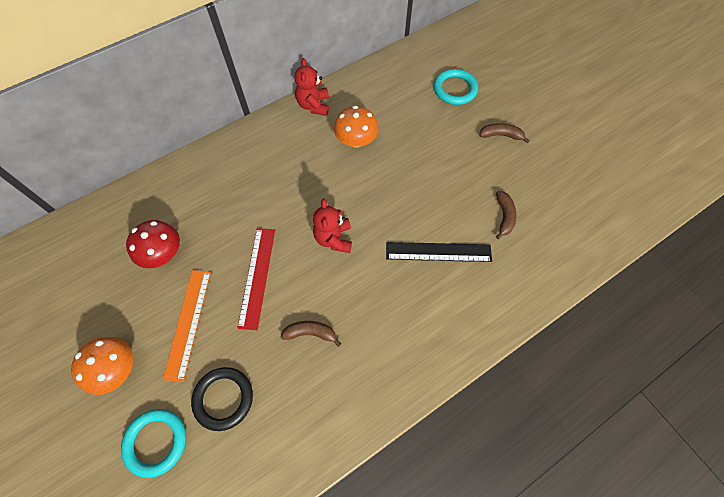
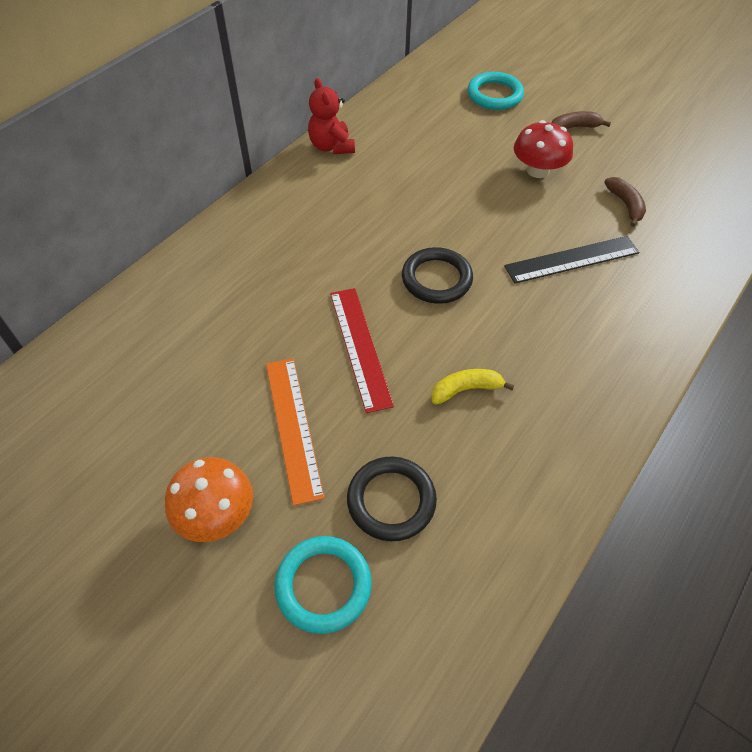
camera: 20 degrees left, 10 degrees down
red mushroom [126,220,180,268] -> red mushroom moved to [514,120,573,178]
brown banana [281,321,341,347] -> yellow banana [431,369,514,405]
red teddy bear [313,199,352,253] -> black ring [402,247,473,304]
orange mushroom [334,106,378,147] -> none

